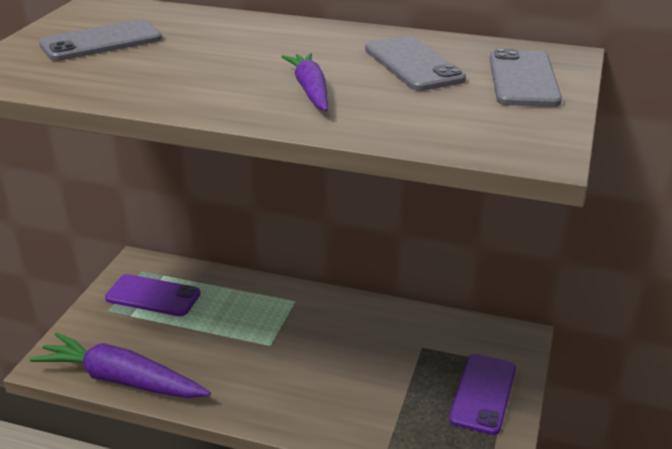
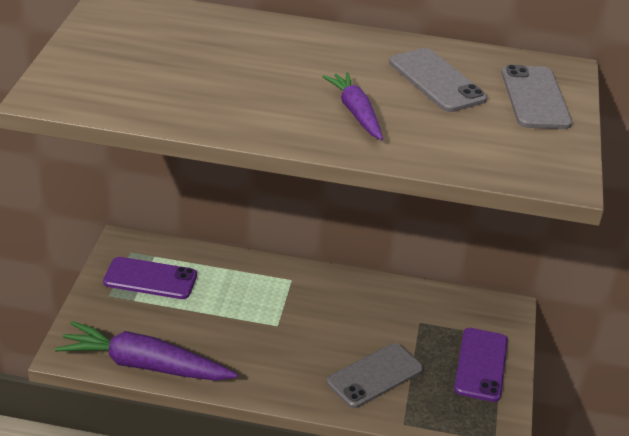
camera: 10 degrees left, 5 degrees up
grey phone [39,19,162,61] -> grey phone moved to [326,343,423,408]

